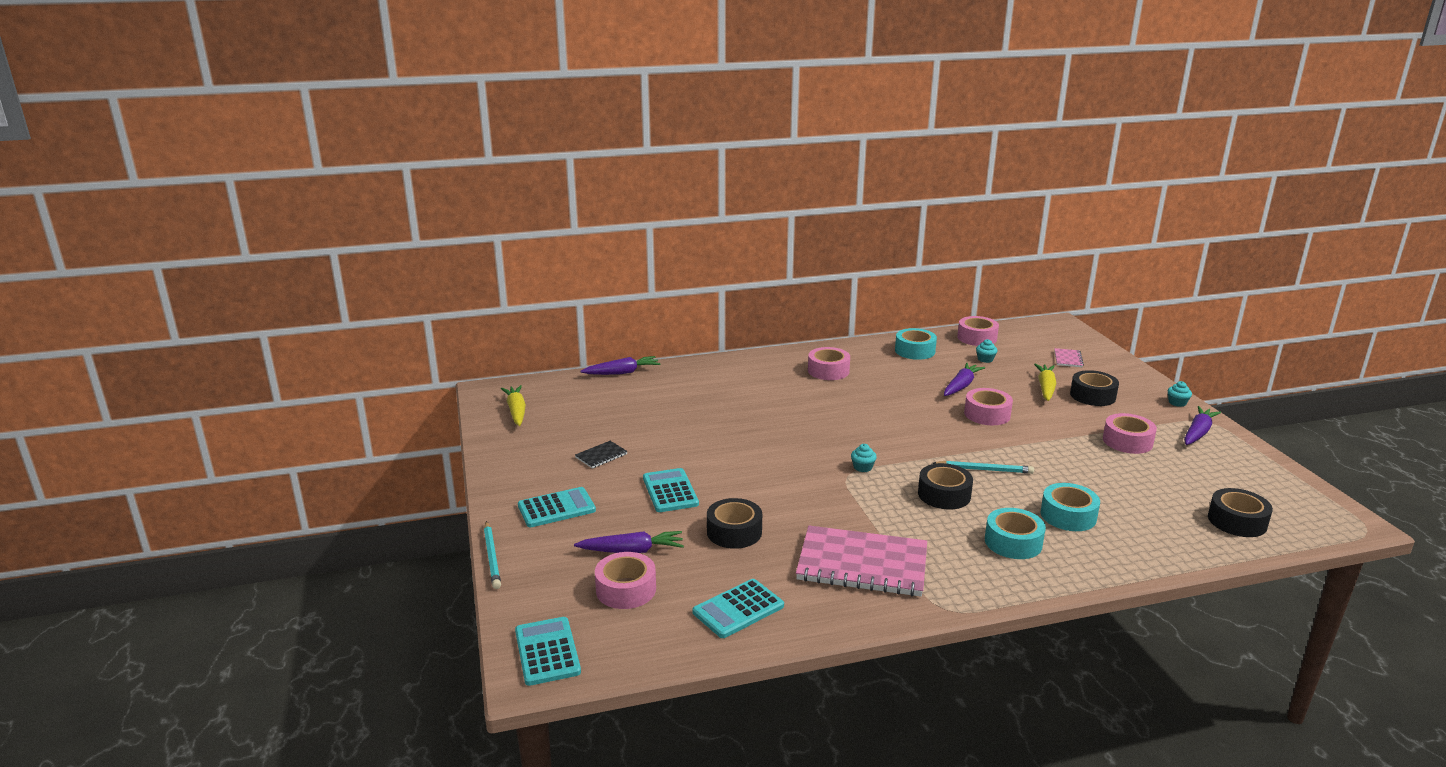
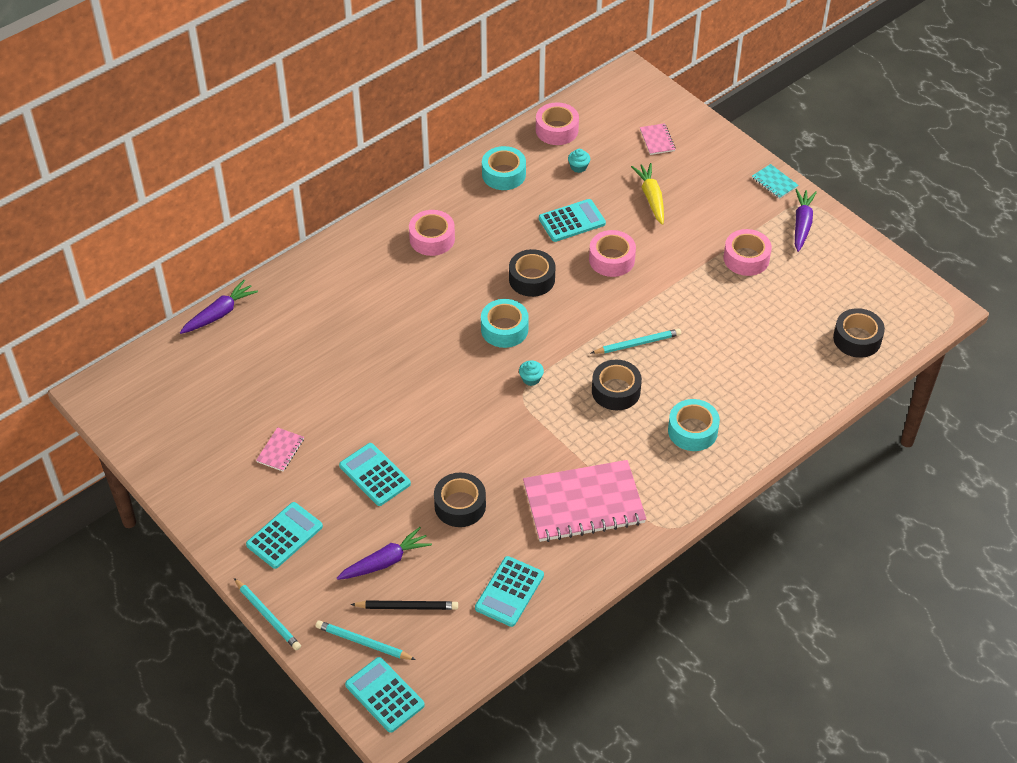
camera: 25 degrees left, 25 degrees up
yellow carrot [501,385,526,426] -> none
black notebook [575,441,628,468] -> pink notebook [256,427,304,471]
pink tape [595,552,656,609] -> black pencil [350,601,458,610]
purple carrot [944,362,985,396] -> turquoise calculator [539,199,606,242]
turquoise tape [1040,483,1100,531] -> turquoise tape moved to [481,299,529,348]
black tape [1070,370,1119,406] -> black tape moved to [509,249,556,297]
turquoise cupcake [1168,381,1192,407] -> turquoise notebook [752,164,799,199]
none -> turquoise pencil [316,620,416,660]

